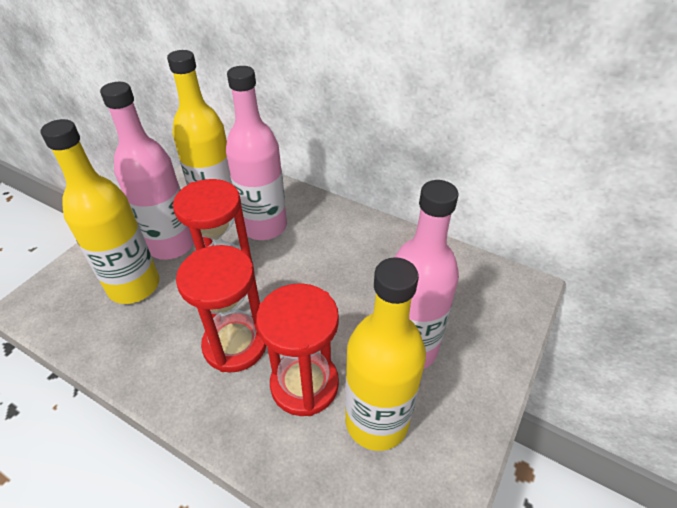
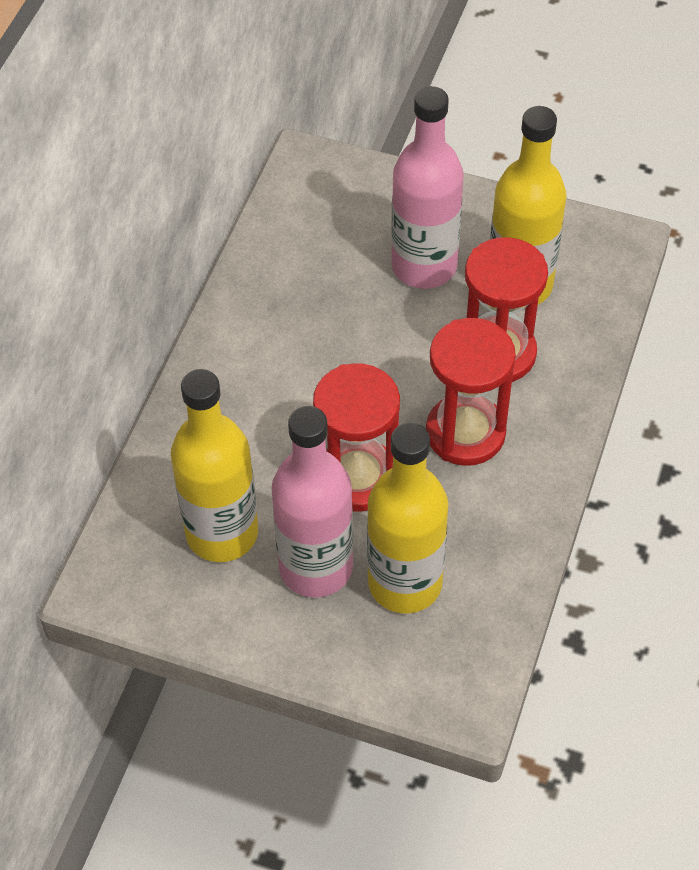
camera: 100 degrees left, 10 degrees up
pink bottle [226,66,287,240] -> none

